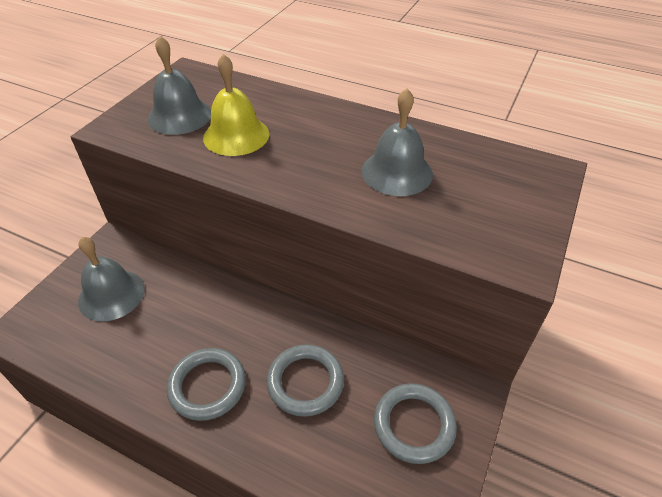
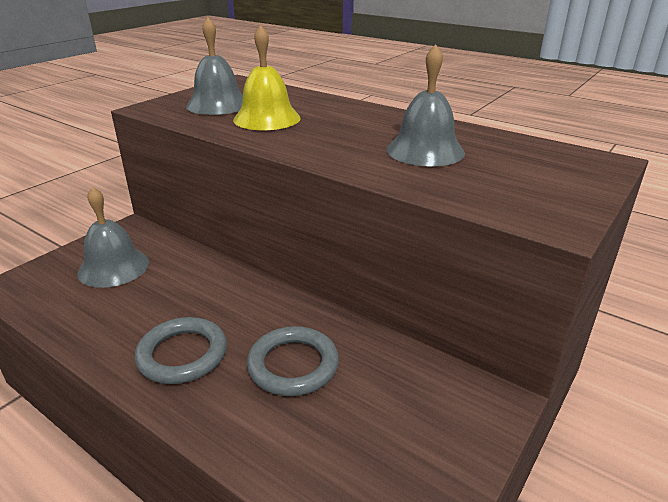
camera: 10 degrees right, 15 degrees down
grey ring [374,383,457,464] -> none

